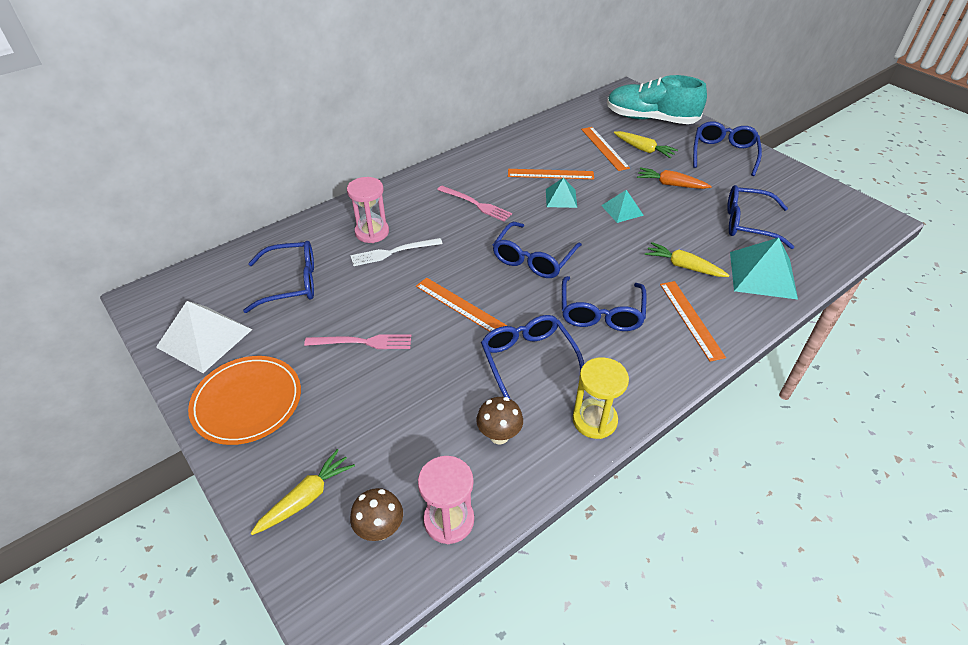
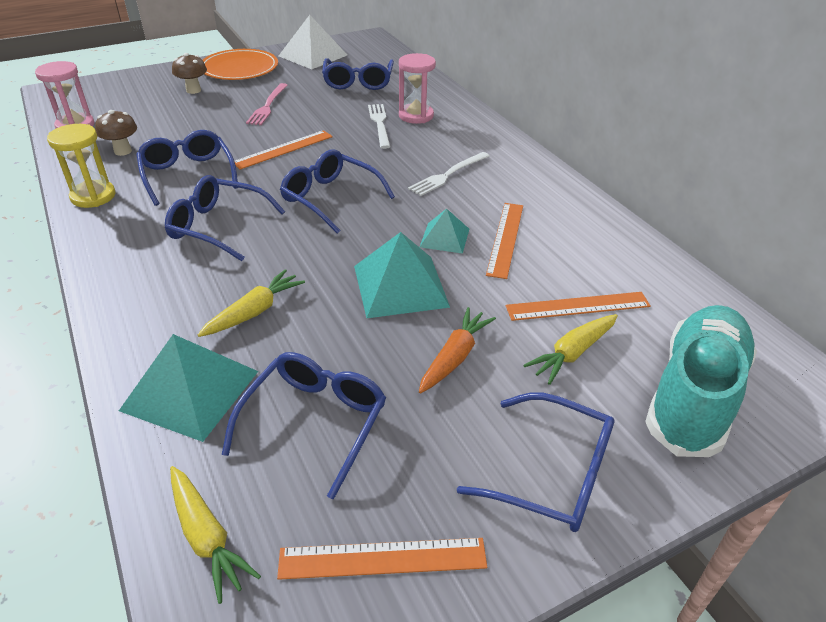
camera: 100 degrees right, 5 degrees down
yellow carrot [251,449,355,535] -> yellow carrot moved to [170,466,261,604]
brown mushroom [350,488,403,541] -> brown mushroom moved to [172,53,207,94]
pink fork [437,186,512,221] -> white fork [408,152,490,196]
blue glasses [481,315,584,399] -> blue glasses turned 105 degrees counterclockwise [136,130,238,206]
turquoise pyramid [601,190,644,223] -> turquoise pyramid [354,232,450,318], size x1.74
orange ruler [660,281,726,362] -> orange ruler moved to [277,538,487,580]

